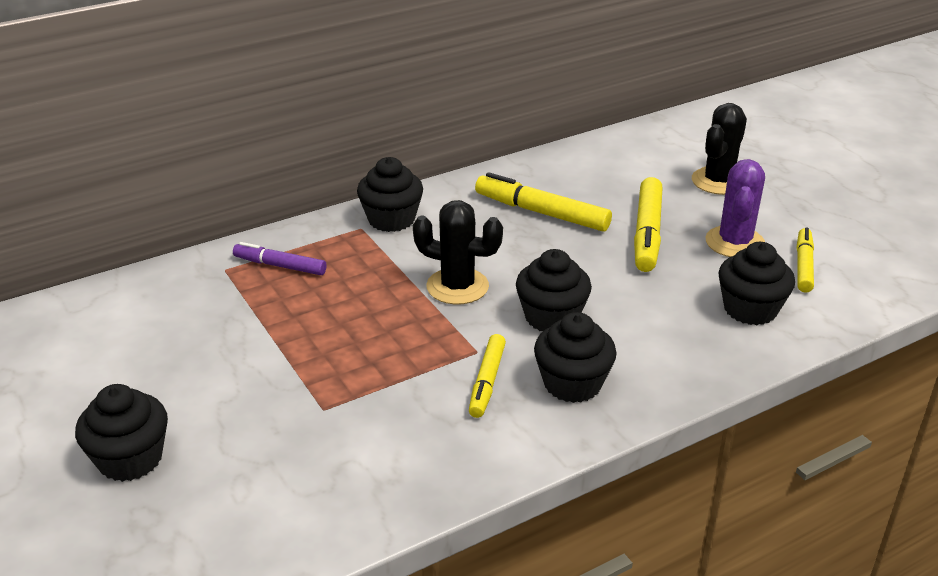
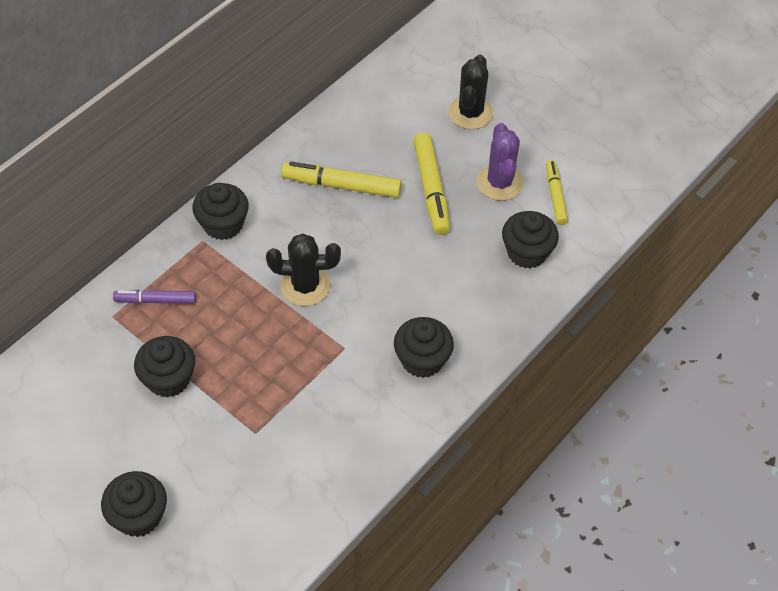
camera: 20 degrees left, 20 degrees up
yellow marker [469,334,506,418] -> none
black cupcake [516,249,592,331] -> black cupcake moved to [134,336,195,398]

